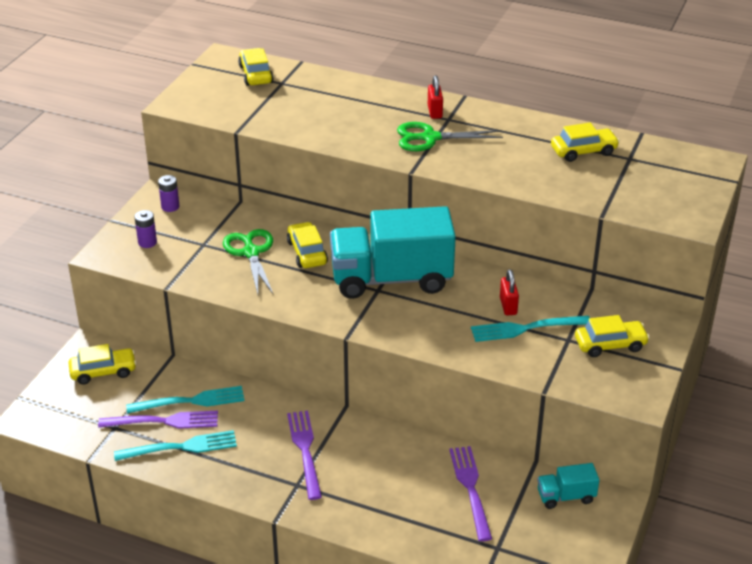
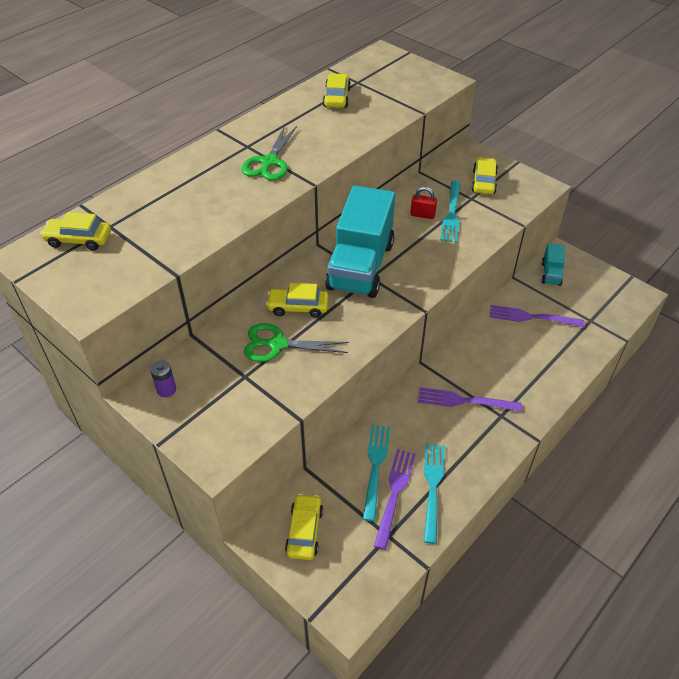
camera: 70 degrees left, 10 degrees up
purple battery [135,210,157,248] -> none
red padlock [428,75,443,119] -> none

